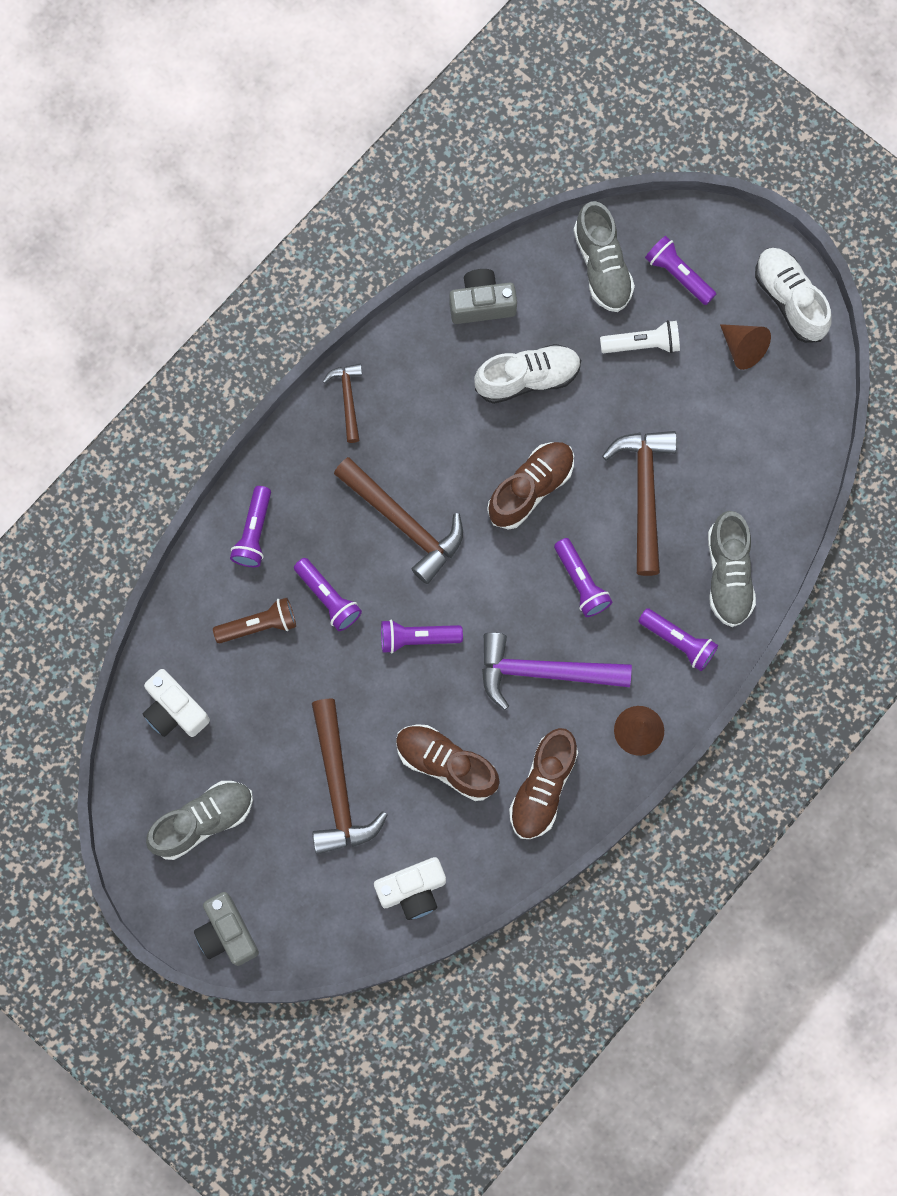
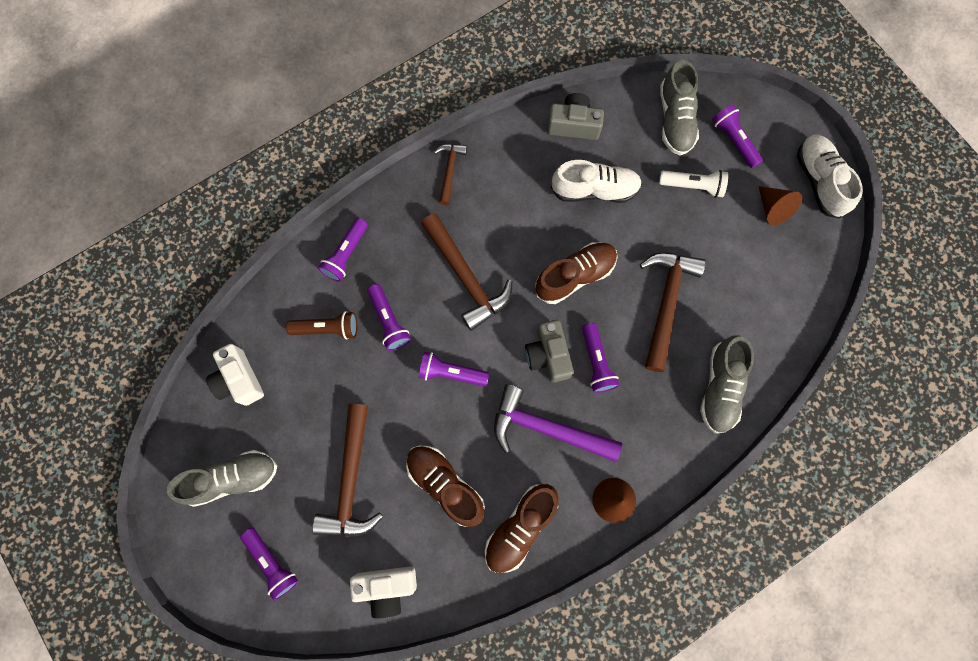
camera: 15 degrees right, 0 degrees up
grey camera [194,892,259,966] -> grey camera moved to [525,320,574,383]
purple flashlight [638,608,718,671] -> purple flashlight moved to [240,528,298,601]

